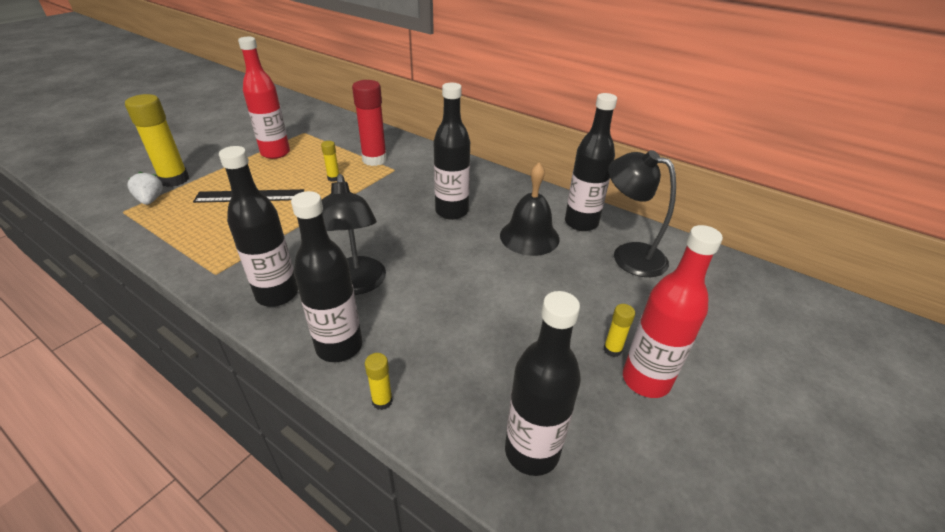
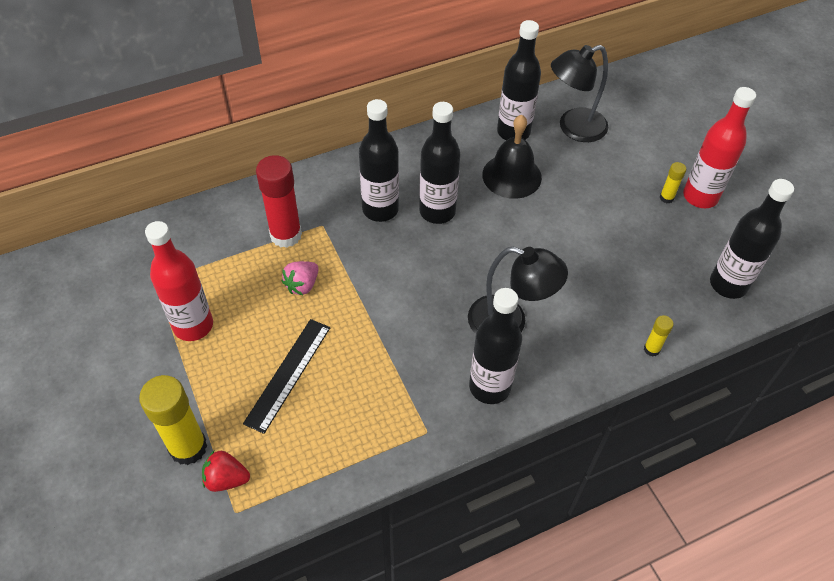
camera: 60 degrees left, 15 degrees up
white strawberry [127,171,163,205] -> red strawberry [202,451,250,492]
black bottle [291,191,362,362] -> black bottle moved to [359,99,399,222]
yellow glue stick [321,141,339,182] -> pink strawberry [282,261,319,295]

